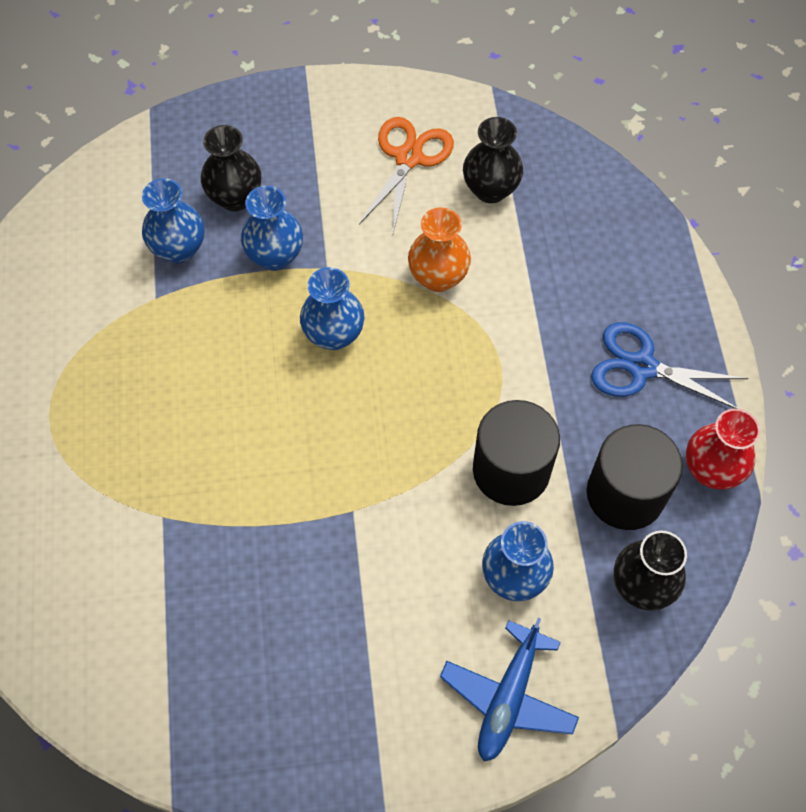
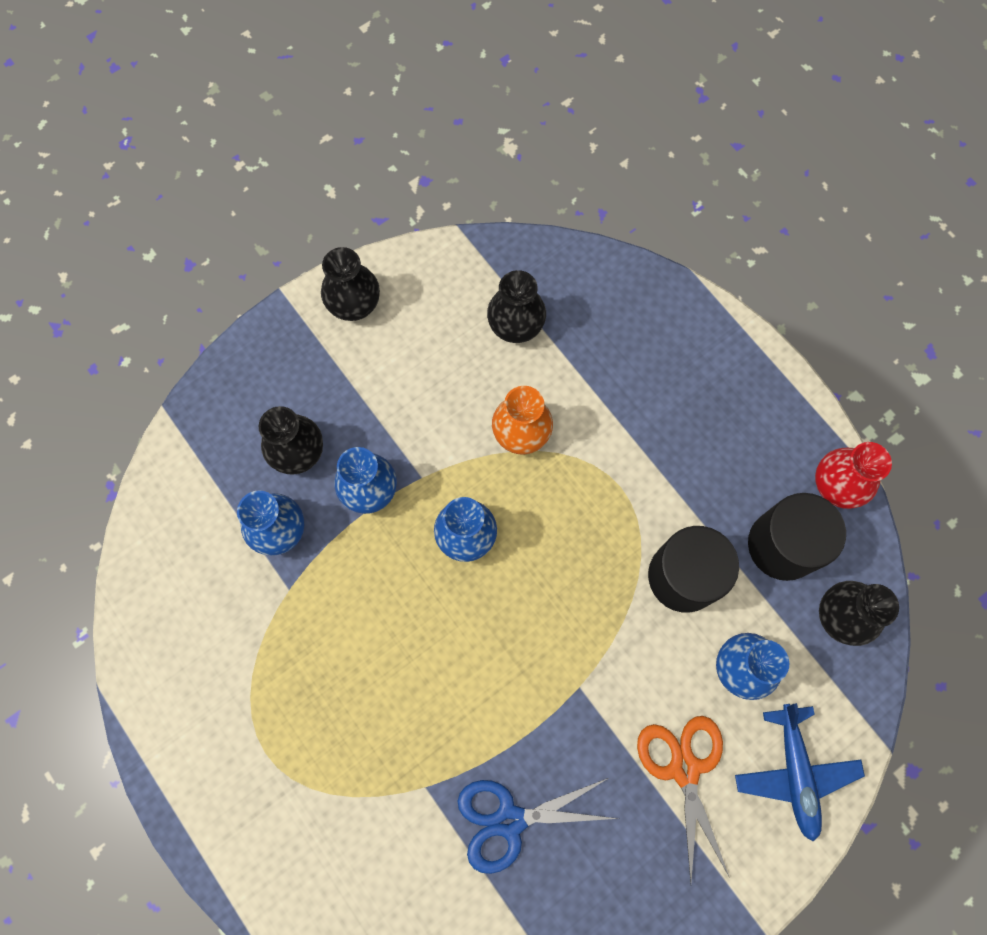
camera: 30 degrees left, 10 degrees up
orange scissors [359,117,454,233] -> orange scissors moved to [637,716,730,883]
blue scissors [591,322,748,409] -> blue scissors moved to [458,778,619,874]
none -> black vase [321,247,380,321]

